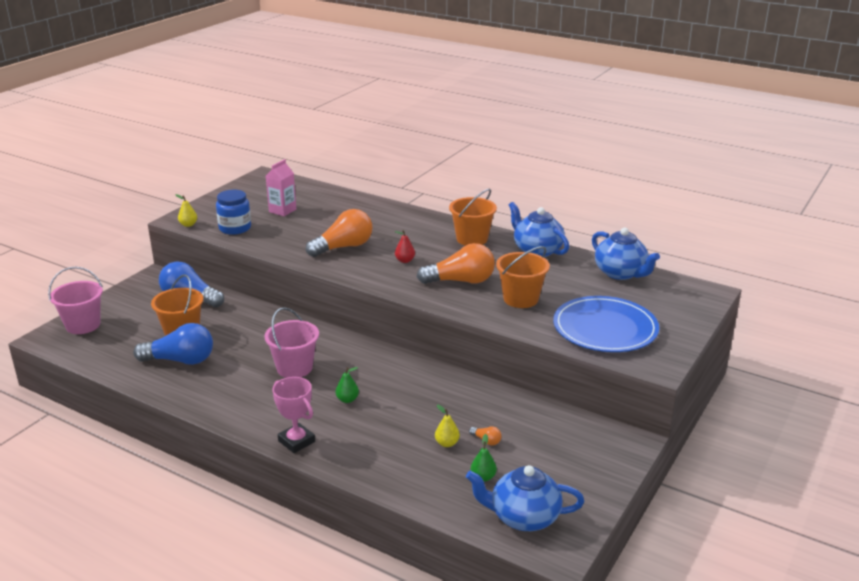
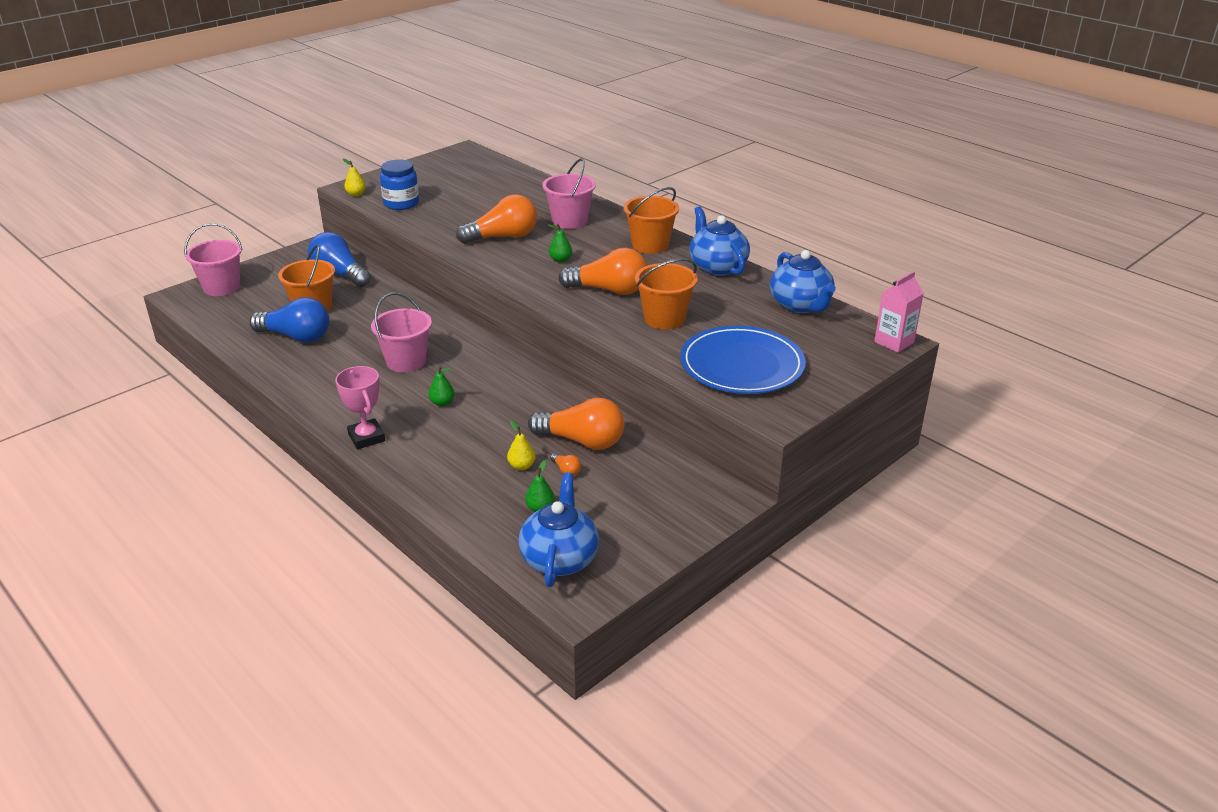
camera: 15 degrees right, 5 degrees up
pink carton [266,159,296,216] -> pink carton moved to [874,271,924,353]
red pear [395,230,415,263] -> green pear [548,224,572,263]
blue teapot [466,465,584,531] -> blue teapot turned 75 degrees clockwise [518,472,599,587]
none -> orange light bulb [528,398,625,450]
none -> pink bucket [542,159,596,229]

